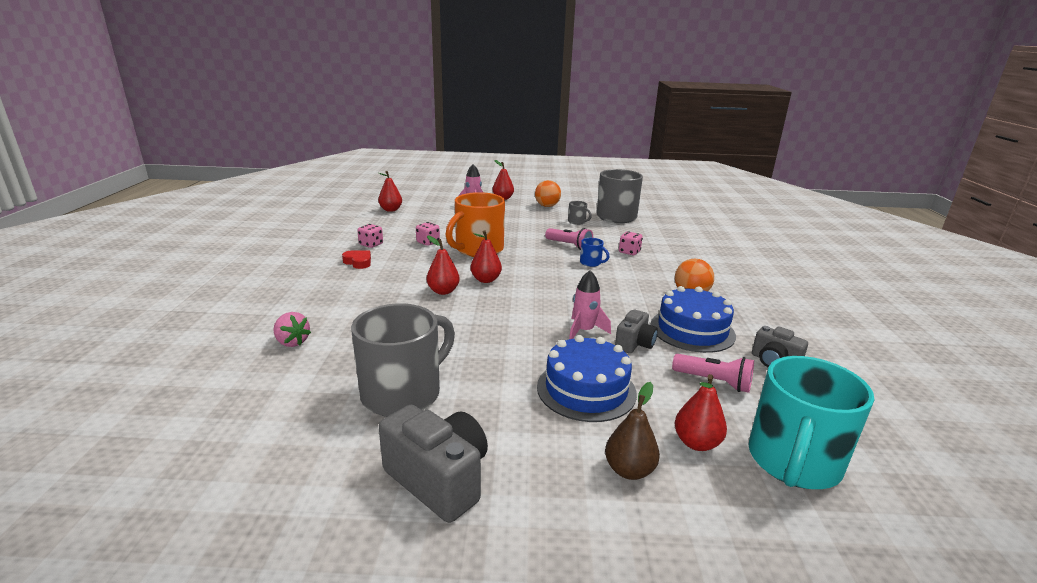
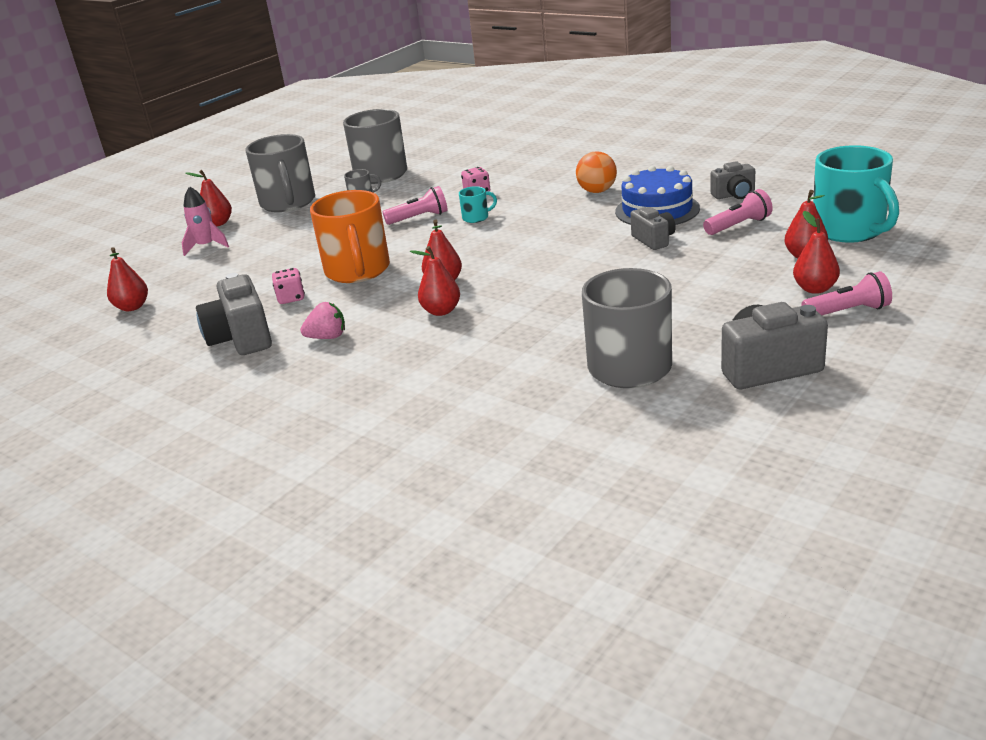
camera: 50 degrees left, 5 degrees up
pink strawberry [273,312,311,347] -> pink strawberry moved to [300,302,345,339]
red heart [342,250,371,269] -> none
pink dice [357,224,383,248] -> grey camera [196,273,272,355]
orange ball [535,180,561,207] -> grey mug [246,134,315,212]
blue cake [537,335,637,422] -> none
pink rocket [569,270,611,339] -> none
blue mug [580,238,609,267] -> turquoise mug [459,186,497,223]
brown pear [605,382,660,480] -> red pear [793,211,840,294]
none -> pink flashlight [802,271,892,315]

